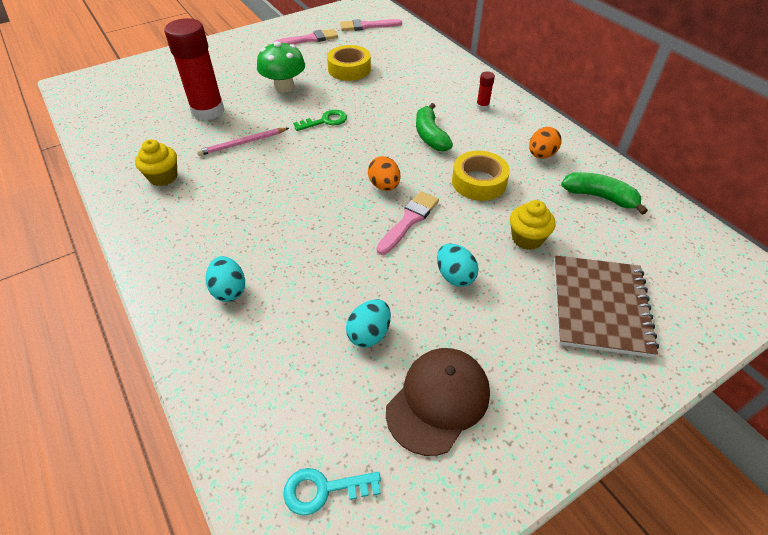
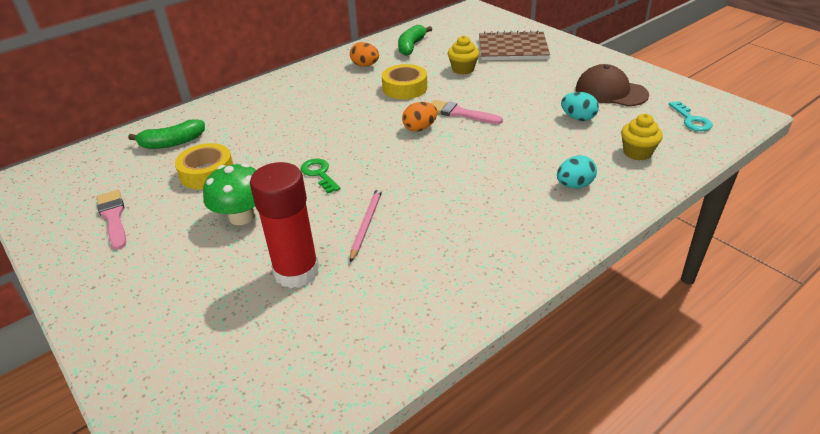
camera: 95 degrees left, 10 degrees down
yellow cupcake [135,139,177,186] -> yellow cupcake moved to [621,114,663,160]
pink pencil [197,128,289,156] -> pink pencil turned 135 degrees counterclockwise [350,187,383,262]
pink brush [340,19,402,31] -> none
green banana [416,103,453,151] -> green banana moved to [128,119,205,149]
turquoise egg [437,244,478,287] -> none
red glue stick [476,71,495,110] -> none

